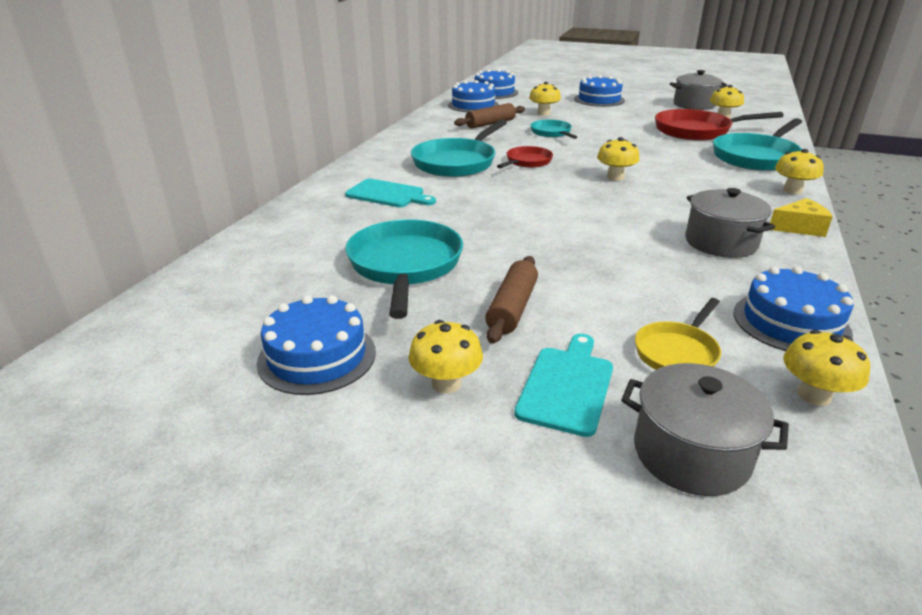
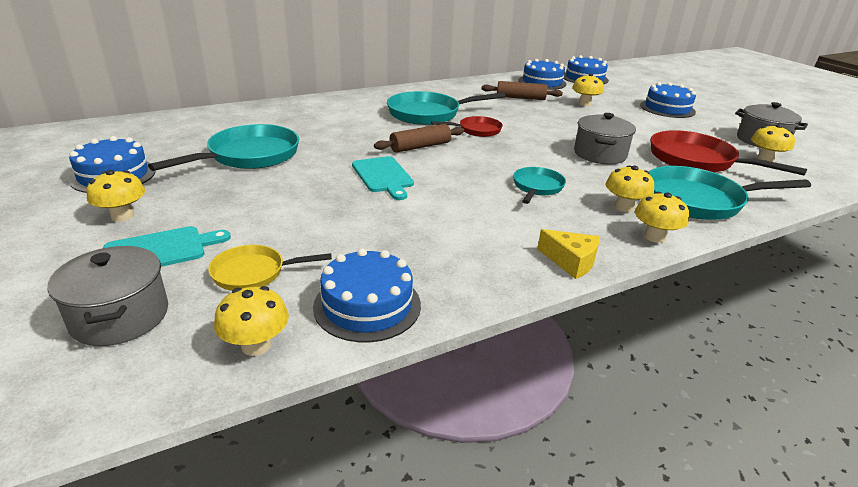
camera: 40 degrees right, 0 degrees up
turquoise cutting board [345,179,436,207] -> turquoise cutting board moved to [352,156,414,200]
brown rolling pin [485,256,538,344] -> brown rolling pin moved to [374,124,464,153]
turquoise pan [530,120,577,139] -> turquoise pan moved to [513,167,566,204]
yellow mushroom [597,137,640,181] -> yellow mushroom moved to [605,165,654,212]
grey pot [685,188,775,258] -> grey pot moved to [574,113,636,164]

